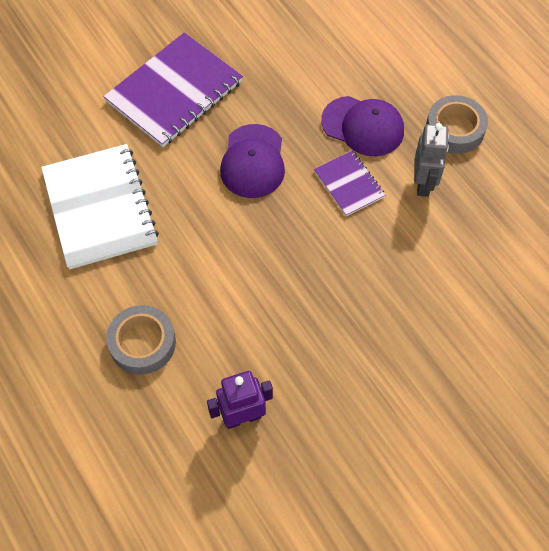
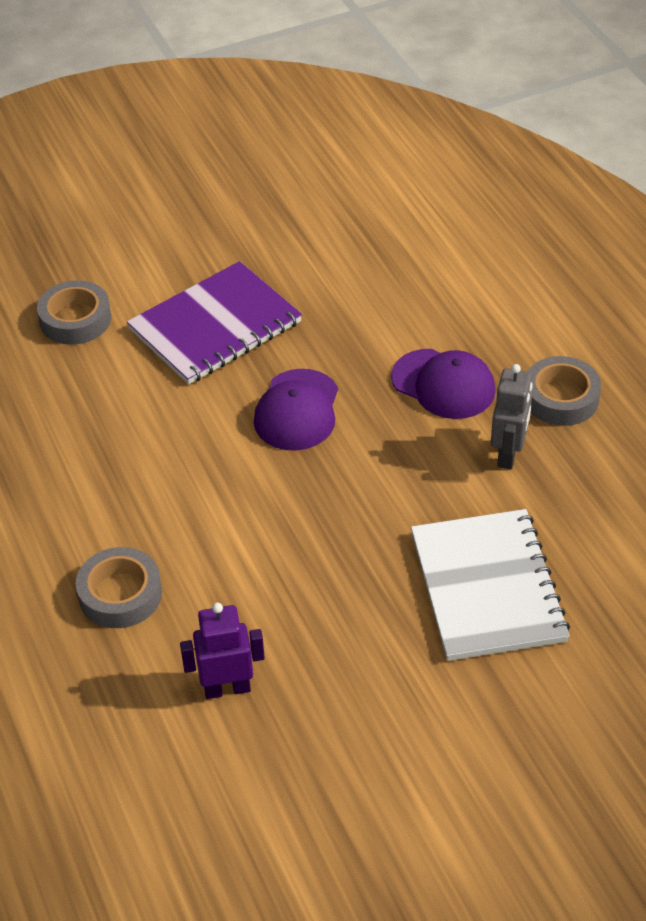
camera: 10 degrees right, 15 degrees down
white notebook [41,144,159,269] -> white notebook moved to [411,509,570,661]
purple notebook [314,150,386,216] -> none
none -> grey tape [37,280,111,345]

